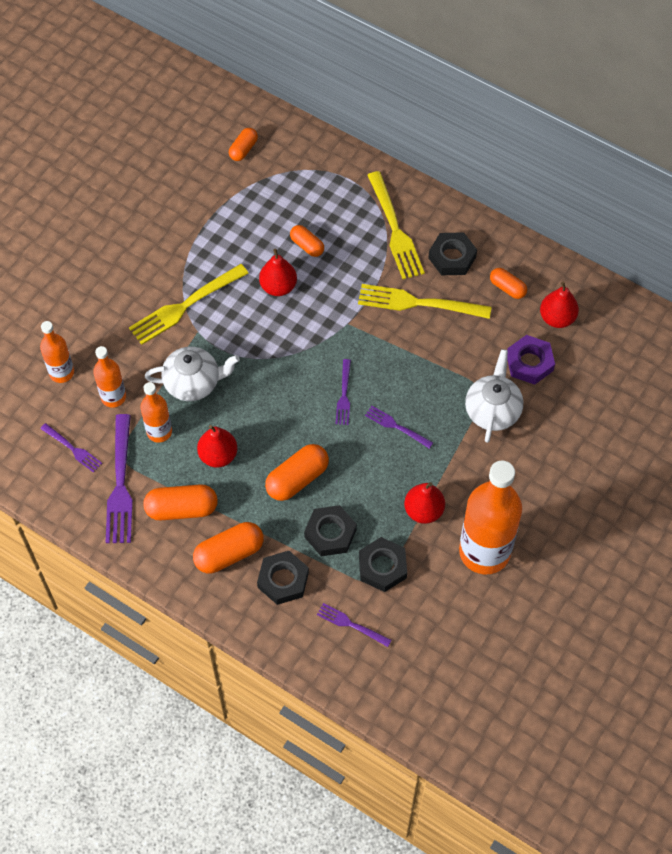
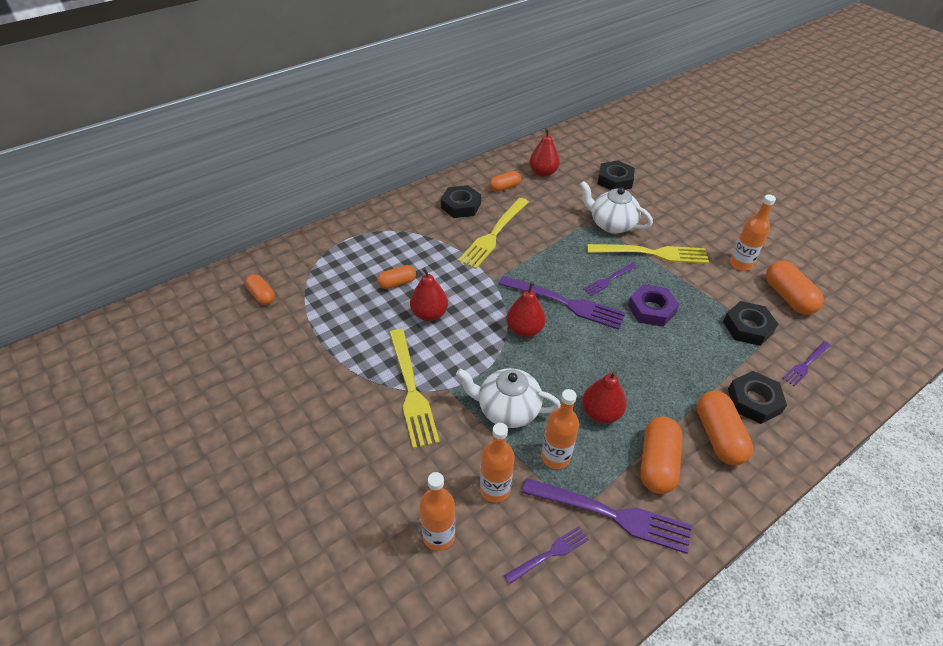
camera: 70 degrees left, 15 degrees down
white teapot [145,347,240,401] -> white teapot turned 90 degrees counterclockwise [456,368,561,428]
orange capsule [265,444,329,501] -> orange capsule moved to [766,260,824,315]
black nut [304,505,357,556] -> black nut moved to [598,160,635,190]
purple fork [336,359,351,425] -> purple fork [499,276,625,330], size x1.86
yellow fork [368,171,425,279] -> yellow fork moved to [587,244,709,264]
red pear [404,482,445,524] -> red pear moved to [507,282,546,337]
orange bottle [459,461,522,574] -> orange bottle [730,194,776,271], size x0.52
purple nut [507,335,555,385] -> purple nut moved to [628,284,679,327]

